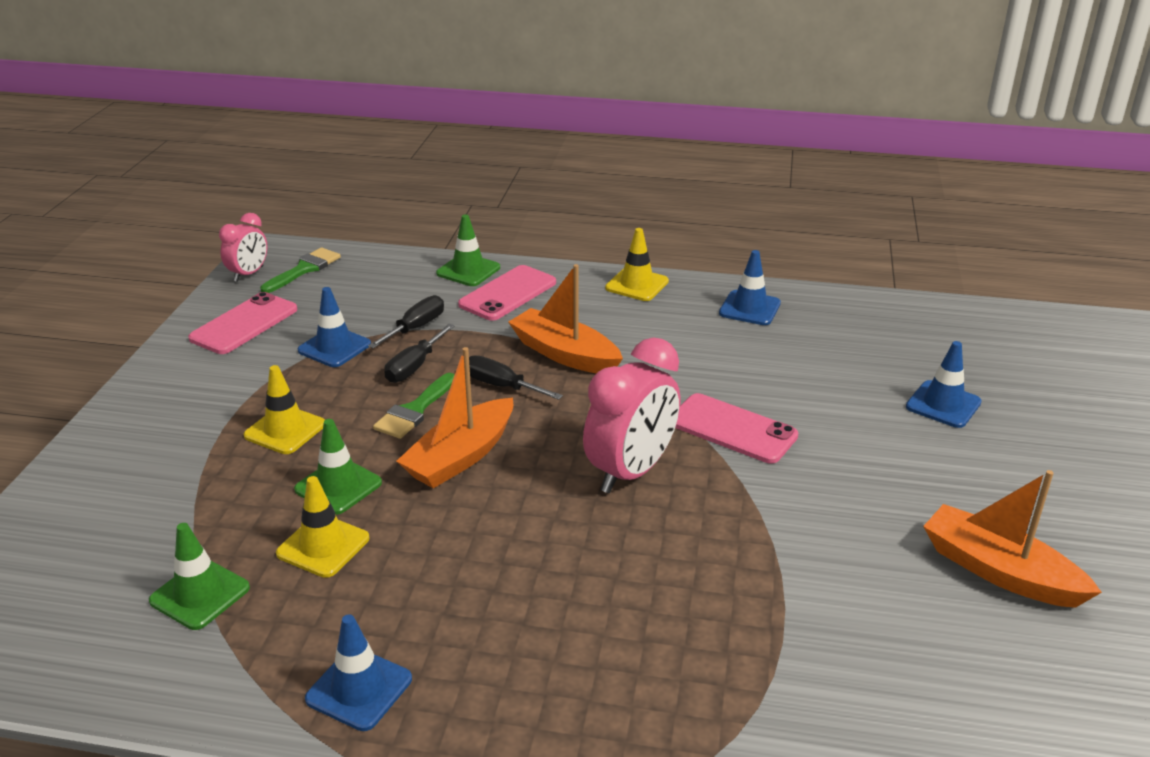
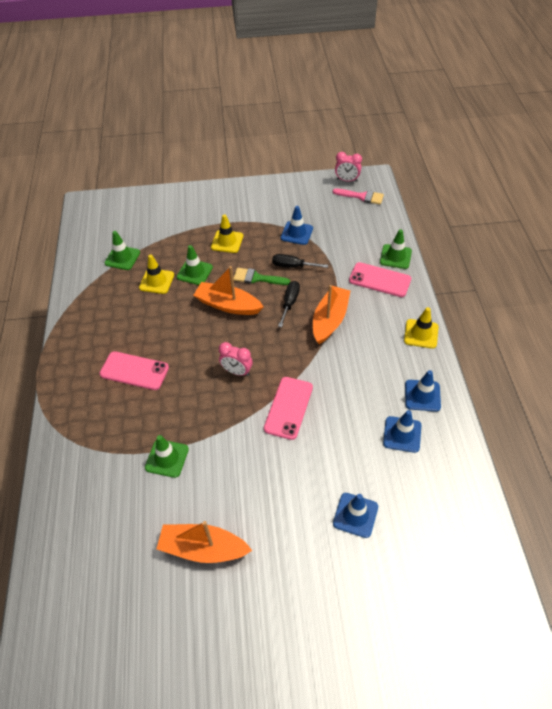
camera: 75 degrees right, 20 degrees up
pink phone [188,292,298,354] -> pink phone moved to [100,351,169,390]
green brush [260,248,341,293] -> pink brush [333,188,384,205]
blue traffic cone [305,614,412,731] -> blue traffic cone moved to [383,410,421,453]
black screwdriver [368,295,444,349] -> none
pink clock [583,337,680,493] -> pink clock [219,342,253,376], size x0.57
orange boat [923,470,1102,608] -> orange boat turned 105 degrees counterclockwise [157,521,252,563]
none -> green traffic cone [145,435,189,478]

